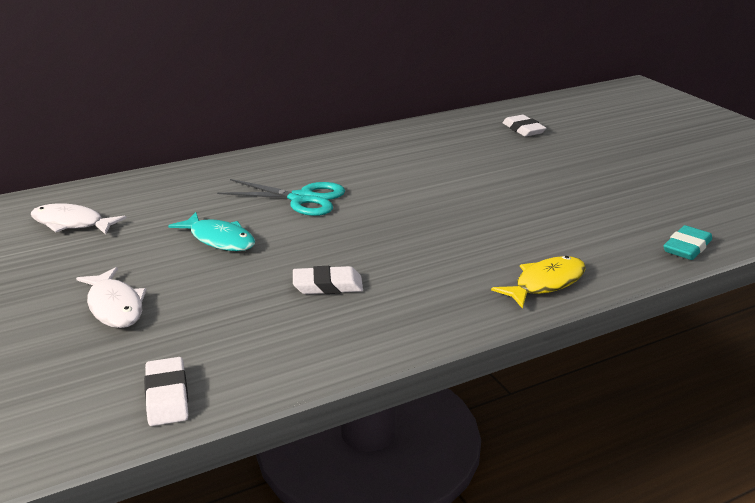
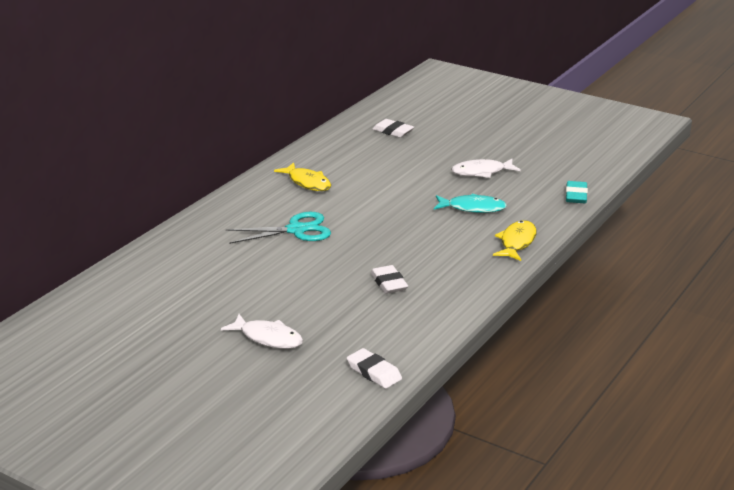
camera: 30 degrees left, 0 degrees up
white fish [31,203,126,235] -> white fish moved to [451,159,521,178]
turquoise fish [168,212,255,251] -> turquoise fish moved to [434,194,507,213]
white eraser [293,266,363,294] -> white eraser turned 75 degrees counterclockwise [370,265,408,294]
none -> yellow fish [274,162,331,191]

